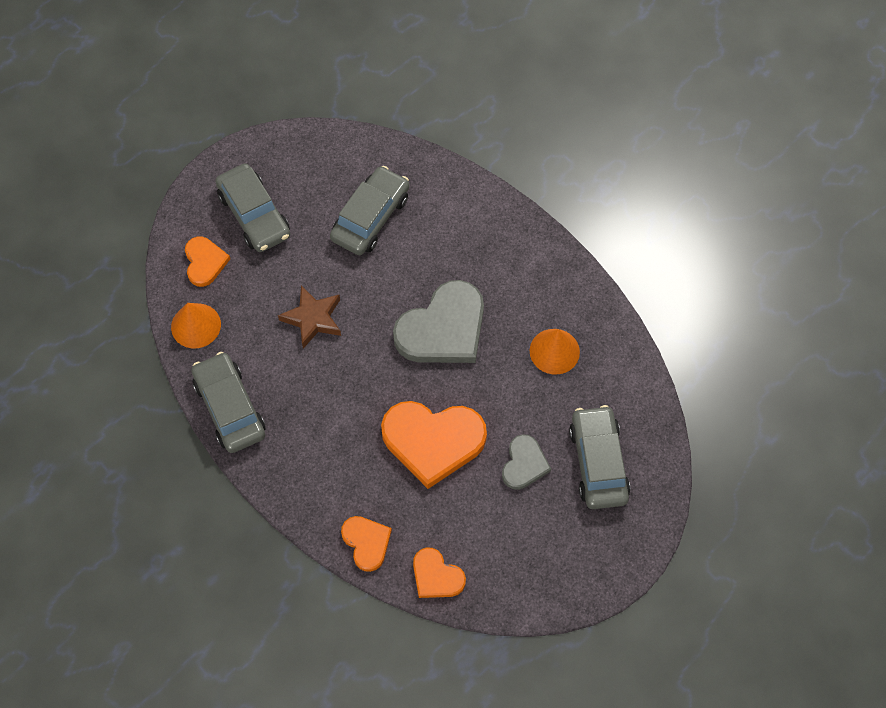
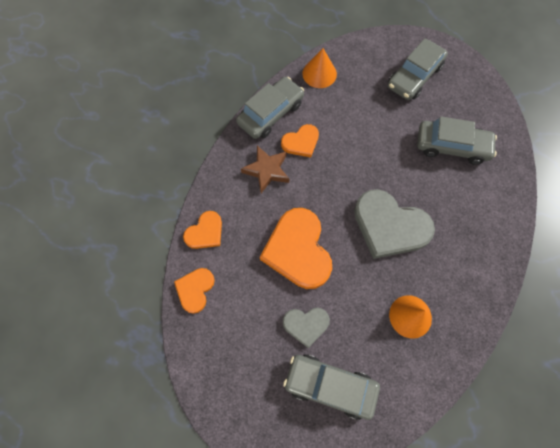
camera: 70 degrees right, 5 degrees up
orange heart [185,236,230,287] -> orange heart moved to [281,124,319,157]
brown star [278,285,341,349] -> brown star moved to [241,146,289,193]
grey car [569,405,630,509] -> grey car turned 135 degrees counterclockwise [283,354,380,420]

